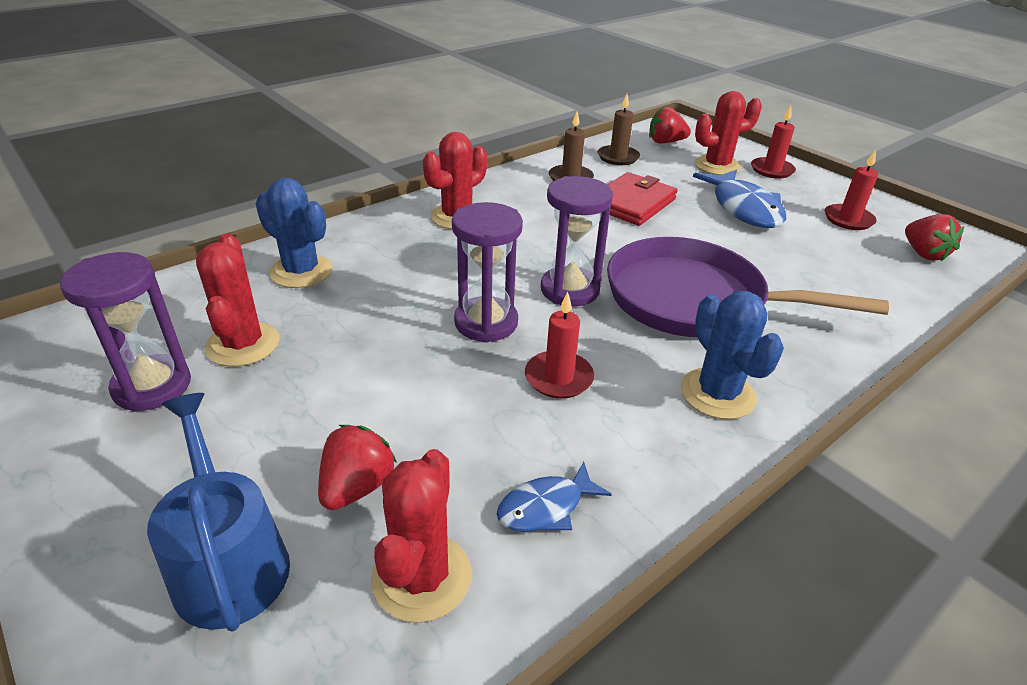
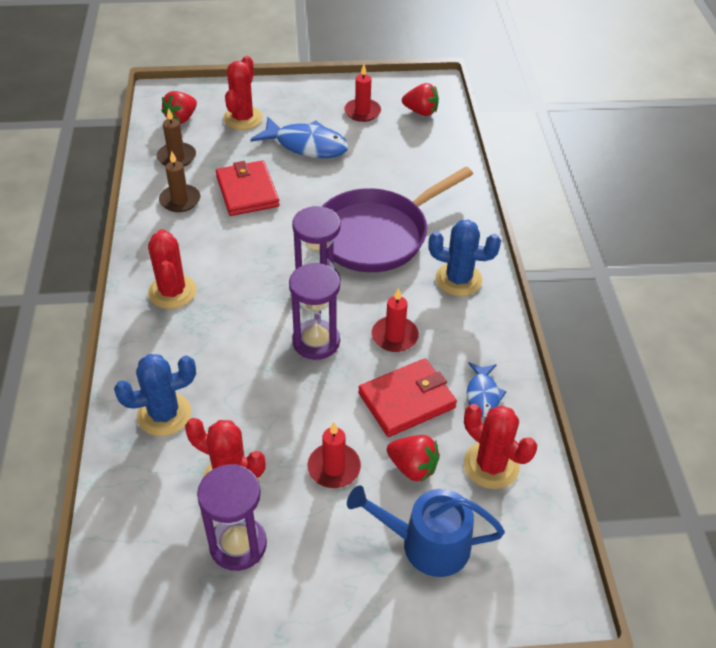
camera: 55 degrees left, 10 degrees up
red strawberry [318,425,397,510] -> red strawberry turned 150 degrees clockwise [387,435,440,482]
red candle [751,106,796,178] -> red candle moved to [308,422,361,488]
none -> red wallet [358,359,457,437]

